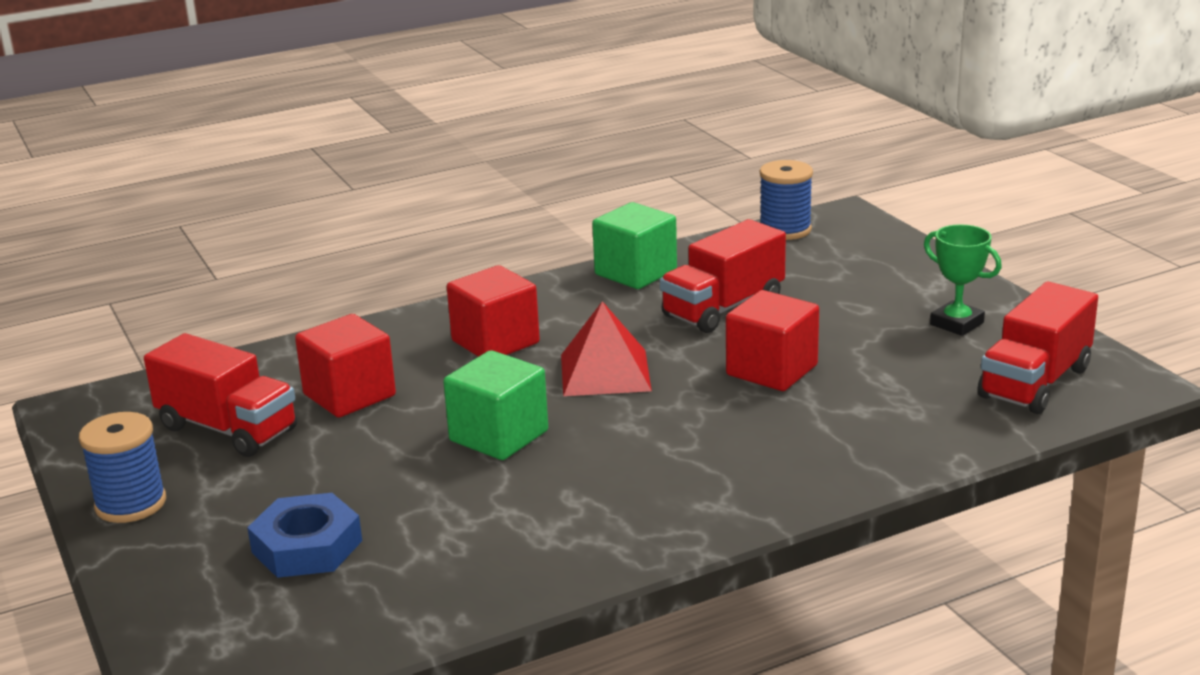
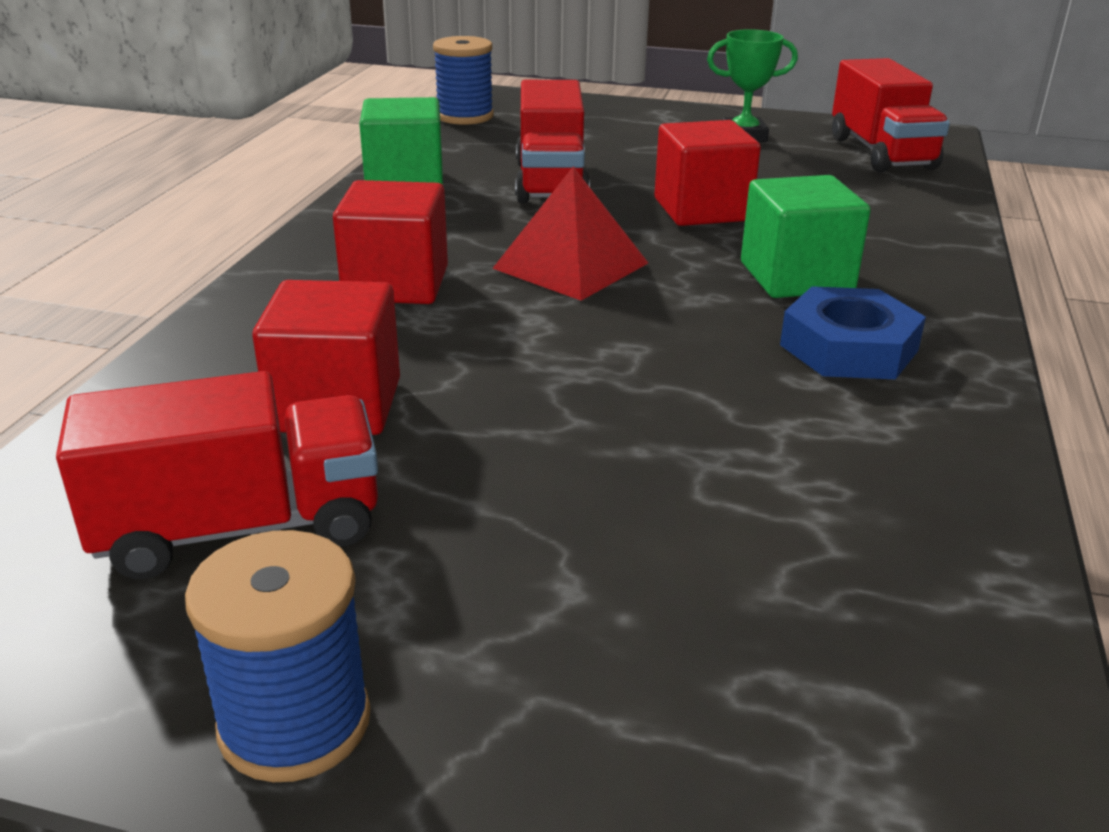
camera: 50 degrees left, 5 degrees up
blue nut [247,493,362,578] -> blue nut moved to [780,286,926,379]
green cube [443,350,548,460] -> green cube moved to [741,175,870,298]

